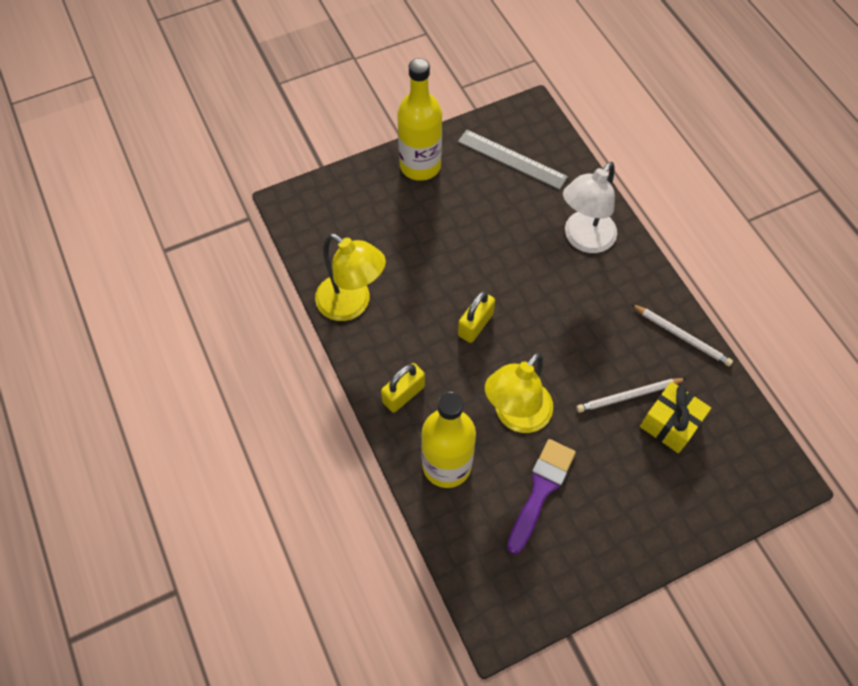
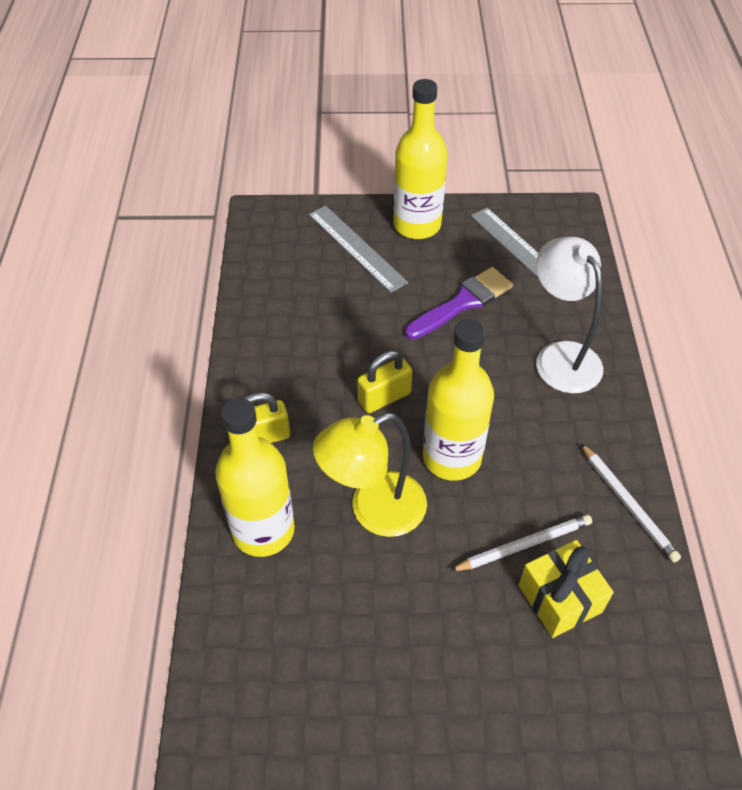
camera: 25 degrees right, 10 degrees down
yellow lamp [315,233,386,321] -> none
purple brush [507,439,576,554] -> purple brush moved to [405,267,513,340]
white lamp [563,162,617,253] -> white lamp turned 90 degrees clockwise [536,237,603,393]
white pencil [577,378,687,413] -> white pencil turned 150 degrees clockwise [450,514,592,571]
none -> grey ruler [309,206,408,293]
none -> yellow bottle [423,319,494,481]

